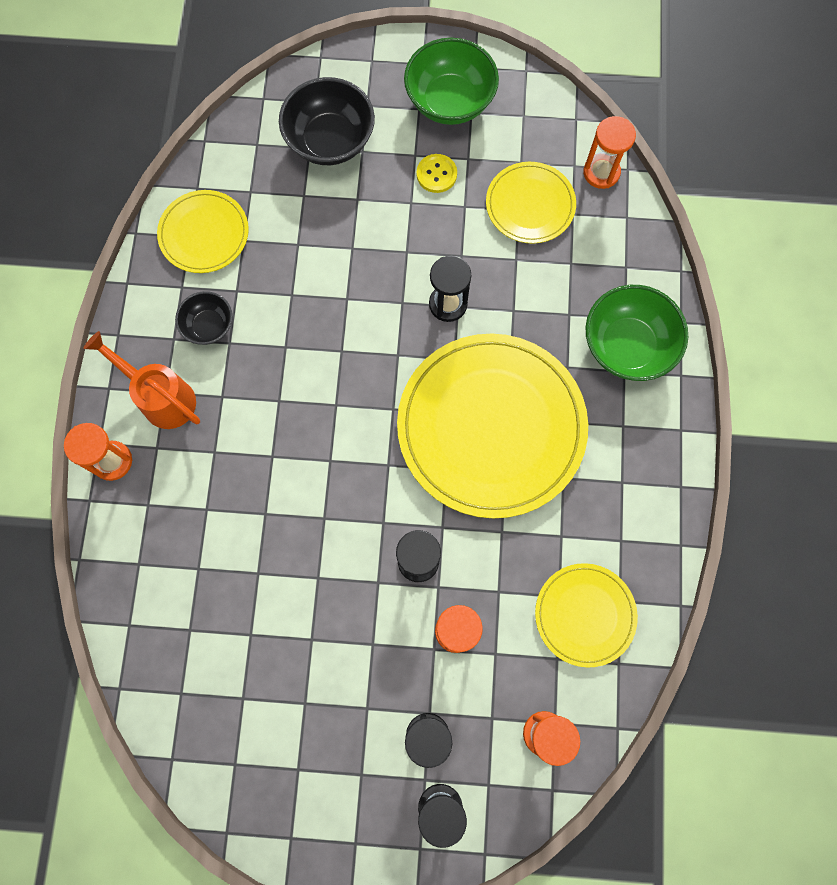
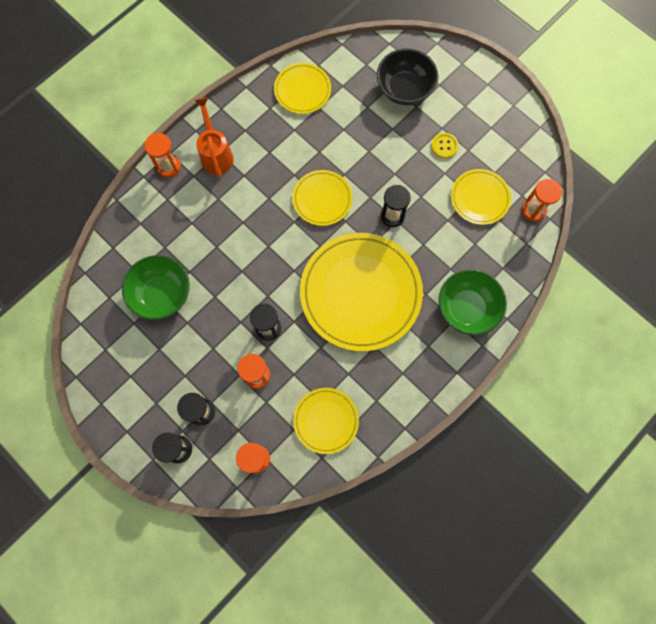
camera: 40 degrees right, 0 degrees up
black bowl [175,291,232,345] -> none
green bowl [404,38,499,125] -> green bowl moved to [122,255,190,320]
none -> yellow plate [292,170,352,226]

